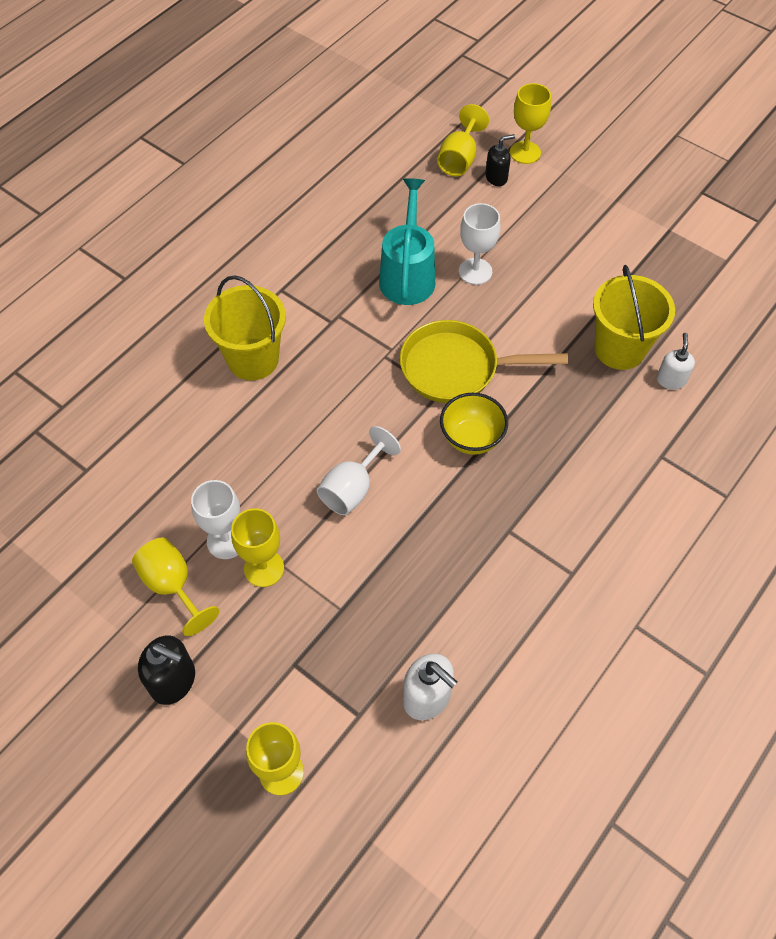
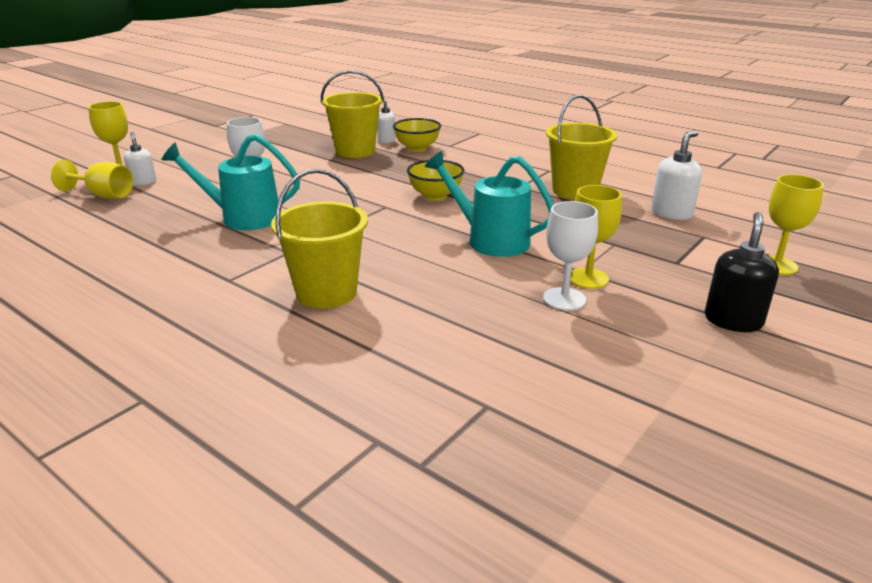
camera: 90 degrees left, 30 degrees down
yellow goblet [132,538,219,636] -> none
white goblet [317,426,401,515] -> turquoise watering can [425,151,554,257]
yellow pan [400,320,568,403] -> none
black soap dispenser [485,134,515,186] -> white soap dispenser [124,132,156,186]
none -> yellow bowl [393,118,441,152]
none -> yellow bucket [546,95,617,200]

